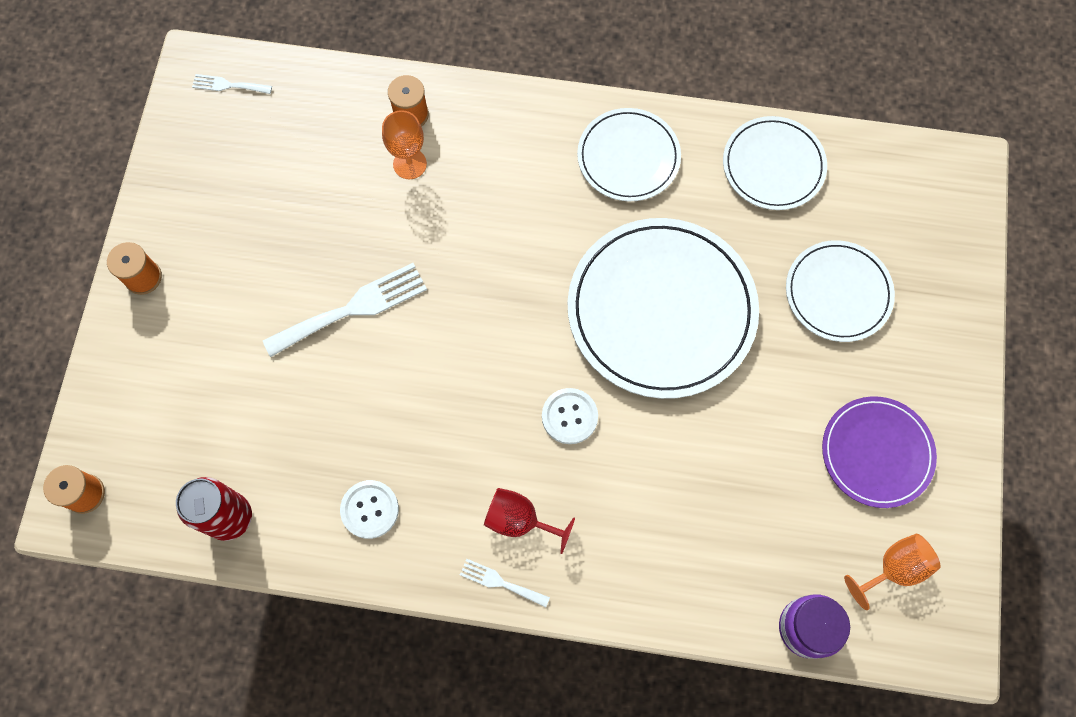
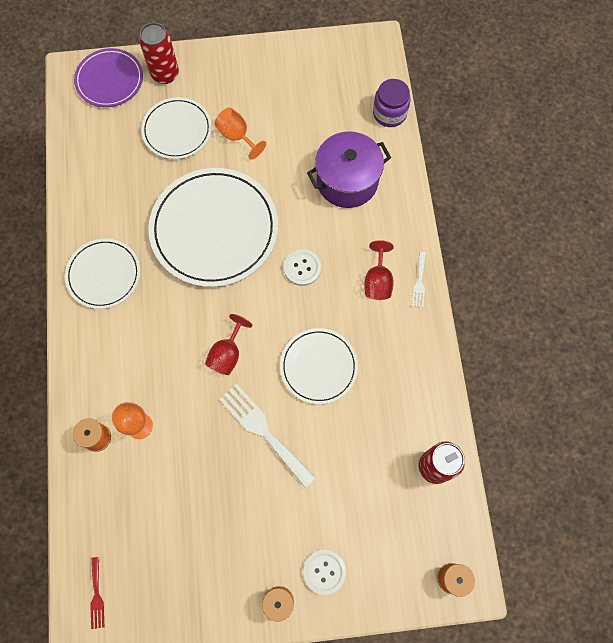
camera: 105 degrees left, 0 degrees up
white fork [192,74,272,94] -> red fork [90,557,104,629]
white button [340,480,399,539] -> white button moved to [303,550,346,595]
white plate [723,116,827,210] -> white plate moved to [280,328,358,404]
purple plate [822,396,937,508] -> purple plate moved to [74,48,143,107]
orange goblet [844,534,941,610] -> orange goblet moved to [215,107,266,160]
none -> red can [139,23,179,84]
none -> red goblet [205,314,253,375]
none -> purple pot [307,131,391,208]

